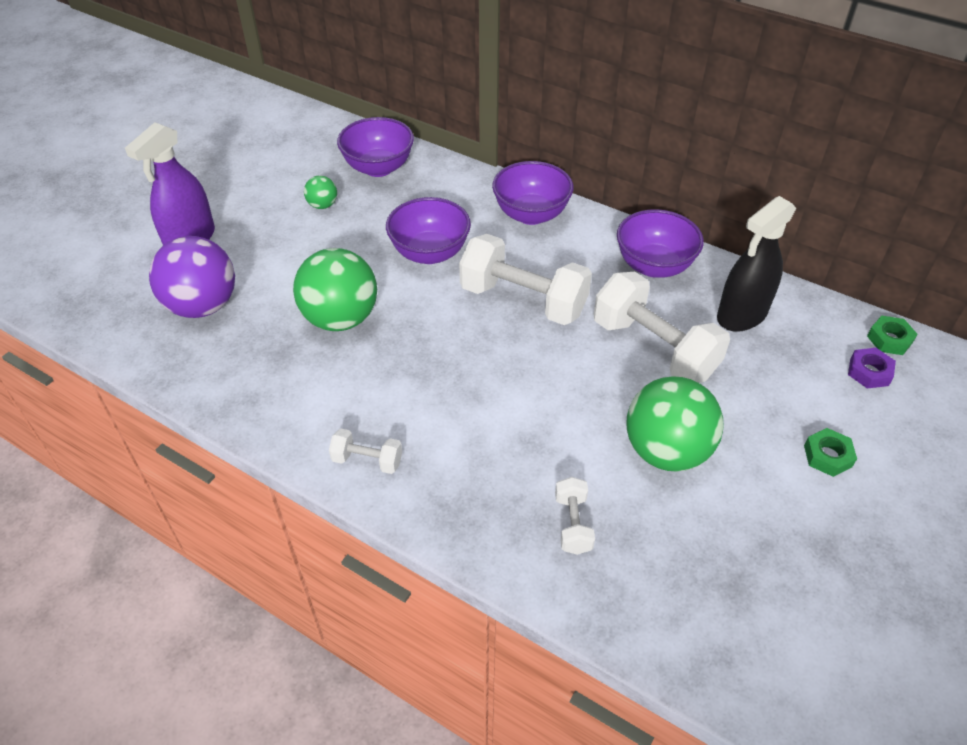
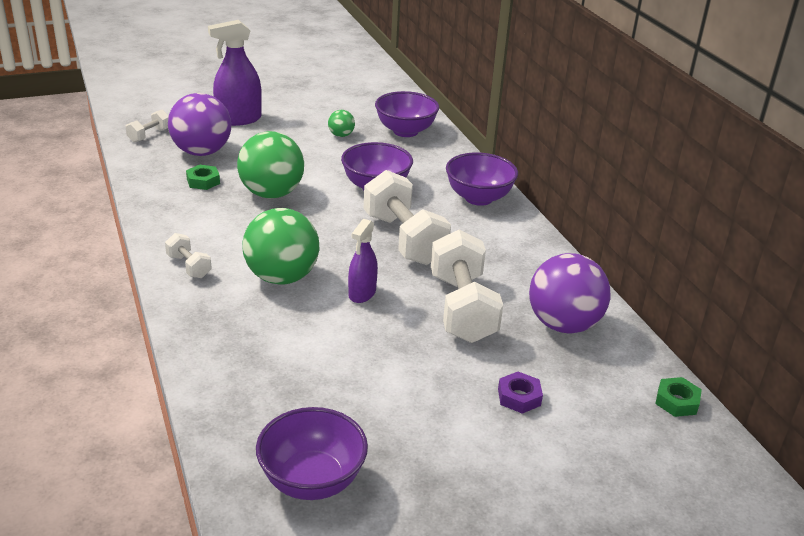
camera: 35 degrees right, 15 degrees down
white dumbbell [555,477,595,555] -> white dumbbell moved to [125,110,169,143]
purple bowl [617,209,704,278] -> purple bowl moved to [256,407,368,500]
green ball [627,376,723,472] -> green ball moved to [242,208,320,285]
black spray bottle [717,196,796,332] -> purple ball [529,253,610,333]
green nut [804,428,857,477] -> green nut moved to [186,165,220,190]
purple nut [848,348,896,389] -> purple nut moved to [498,372,543,414]
none -> purple spray bottle [348,219,378,303]

